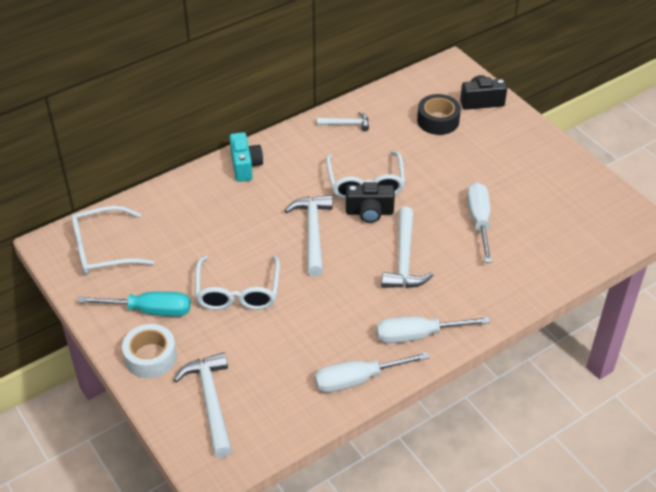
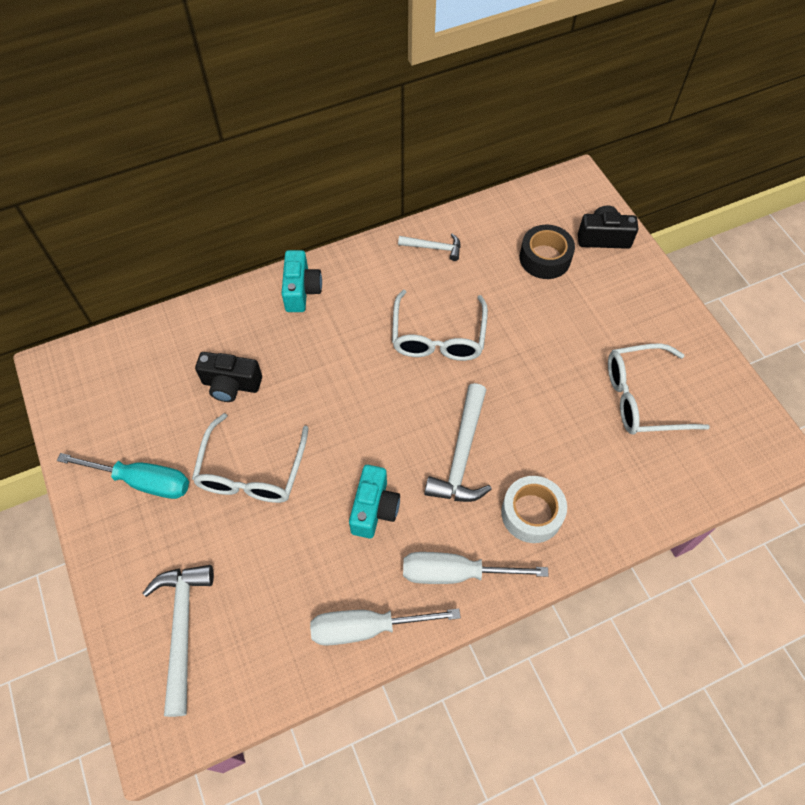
camera: 10 degrees right, 15 degrees up
white glasses [71,206,155,275] -> white glasses moved to [608,343,710,435]
white tape [122,324,177,378] -> white tape moved to [501,476,567,543]
white hammer [284,195,333,276] -> none
black camera [346,182,395,223] -> black camera moved to [195,352,262,402]
white screwdriver [467,182,492,263] -> none
none -> turquoise camera [349,465,400,538]

